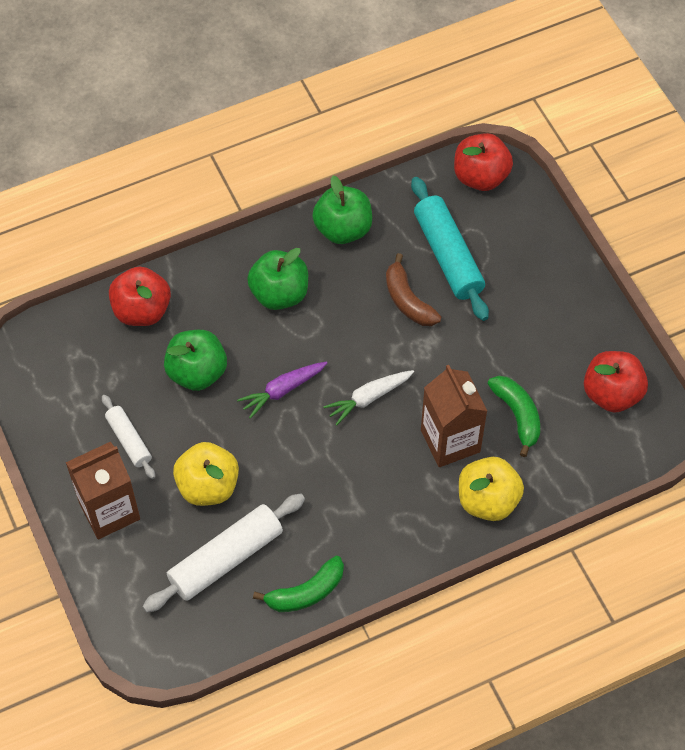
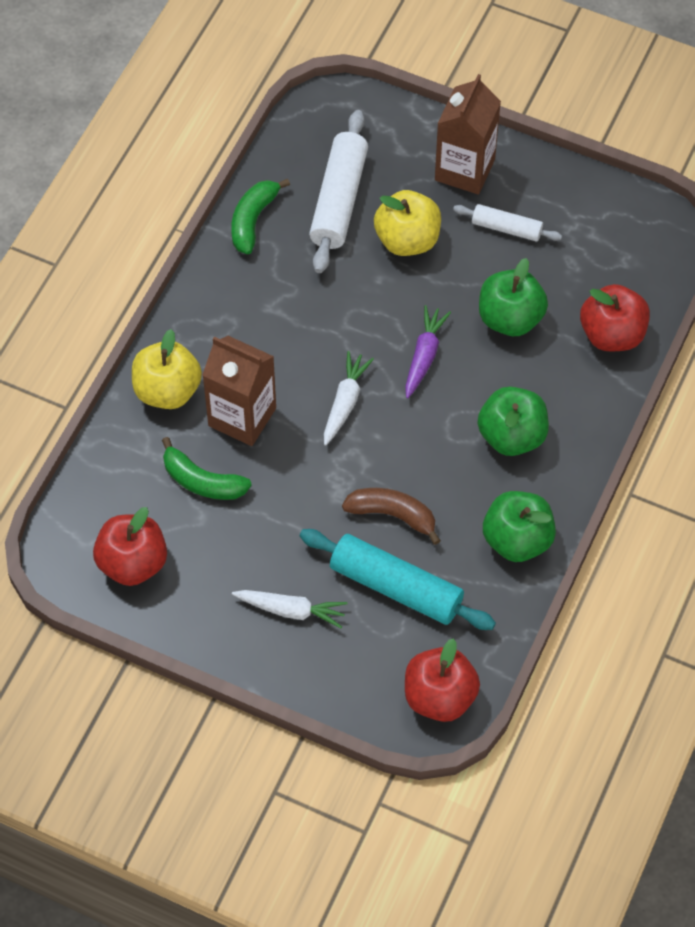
camera: 140 degrees right, 0 degrees up
none -> white carrot [232,590,347,628]

